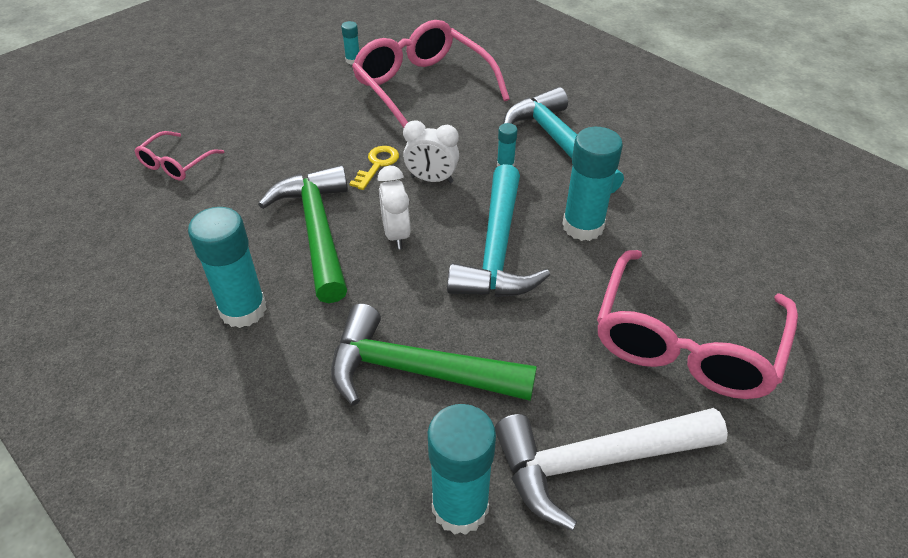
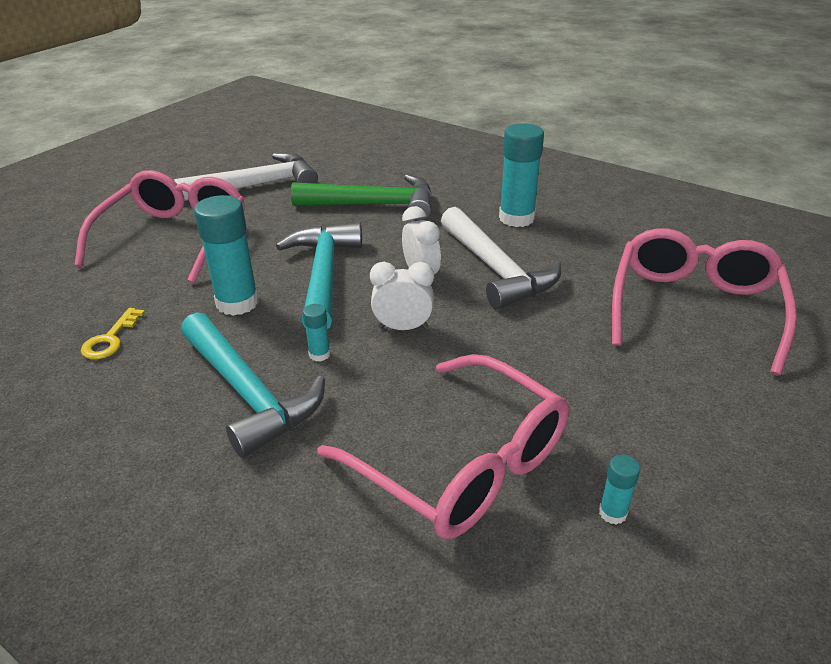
camera: 170 degrees right, 10 degrees down
pink glasses [135,131,224,181] -> pink glasses [612,228,797,375], size x2.07
green hammer [258,165,348,303] -> white hammer [441,207,561,310]
yellow key [349,146,399,190] -> yellow key moved to [81,308,145,359]
turquoise glue stick [428,404,496,535] -> none

